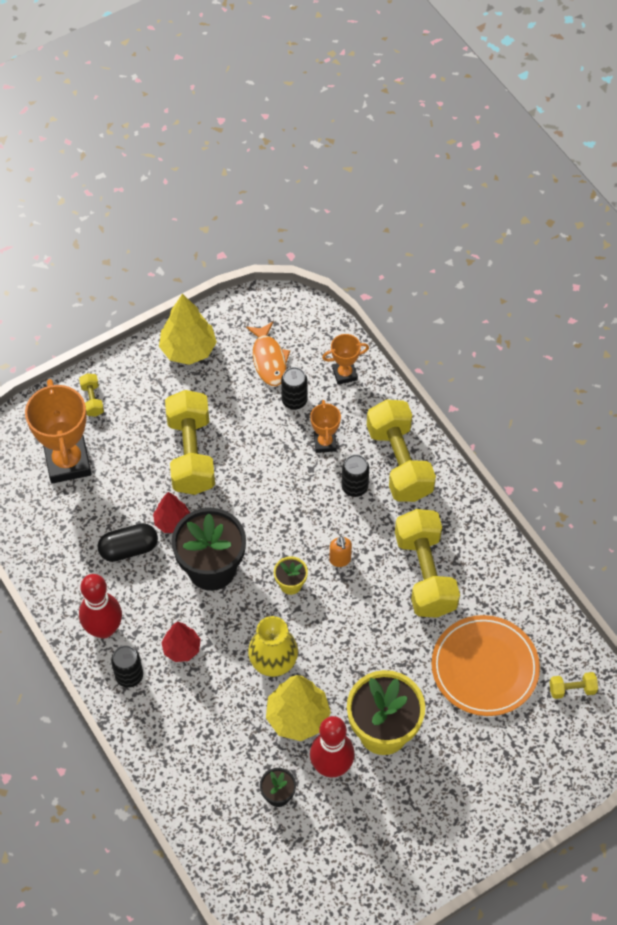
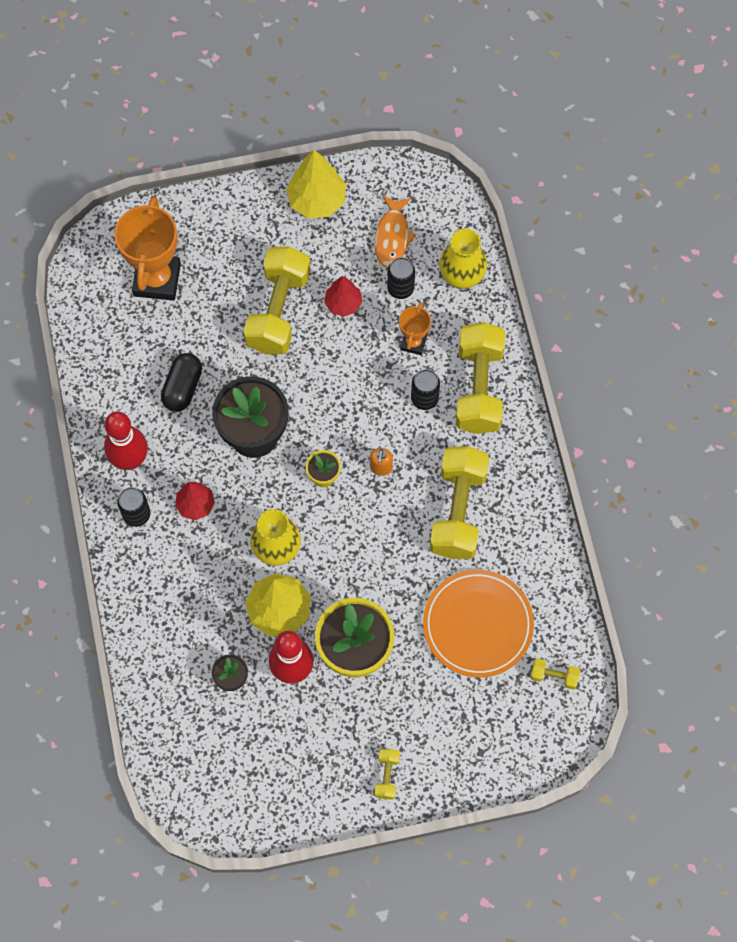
camera: 20 degrees right, 10 degrees up
yellow dumbbell [79,373,104,417] -> yellow dumbbell moved to [375,749,400,799]
black capsule [98,523,158,562] -> black capsule turned 75 degrees counterclockwise [161,353,202,412]
red tree [153,492,190,533] -> red tree moved to [324,276,362,317]
orange trophy [322,334,369,385] -> yellow vase [439,229,487,289]

